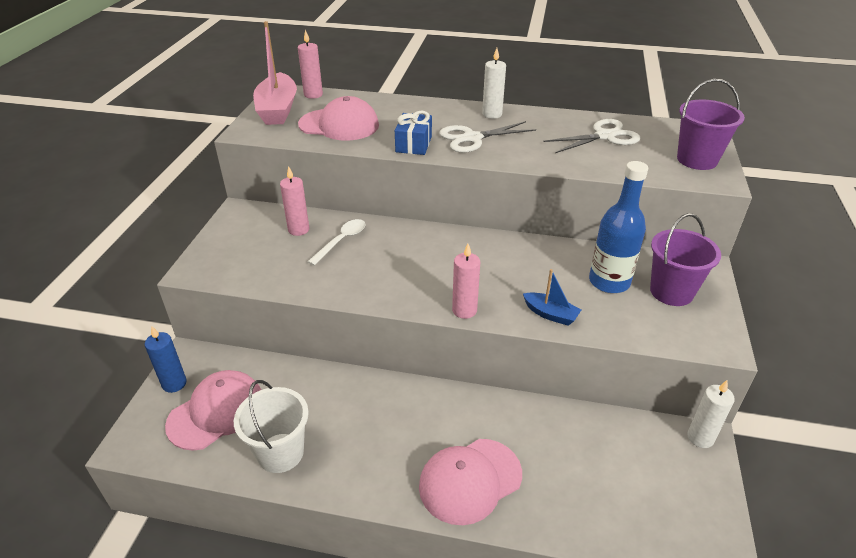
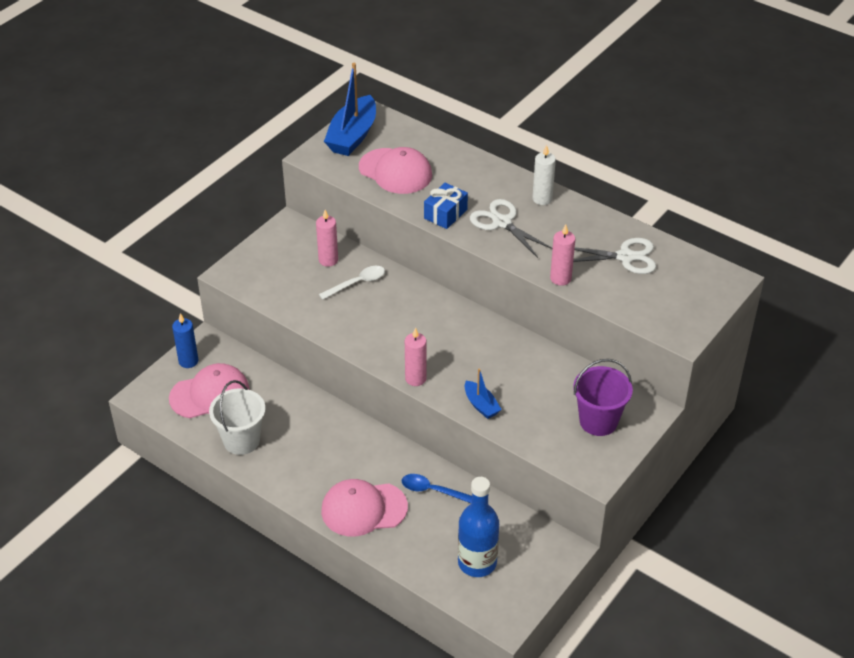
camera: 25 degrees right, 5 degrees up
pink boat [253,21,297,125] -> blue boat [324,63,376,156]
pink candle [298,30,323,99] -> pink candle moved to [550,224,575,286]
white scissors [439,121,536,153] -> white scissors turned 45 degrees clockwise [470,199,553,258]
blue bottle [589,161,648,293] -> blue bottle moved to [458,477,499,577]
purple bucket [677,79,745,170] -> none
white candle [687,380,735,448] -> none
none -> blue spoon [401,474,472,503]

